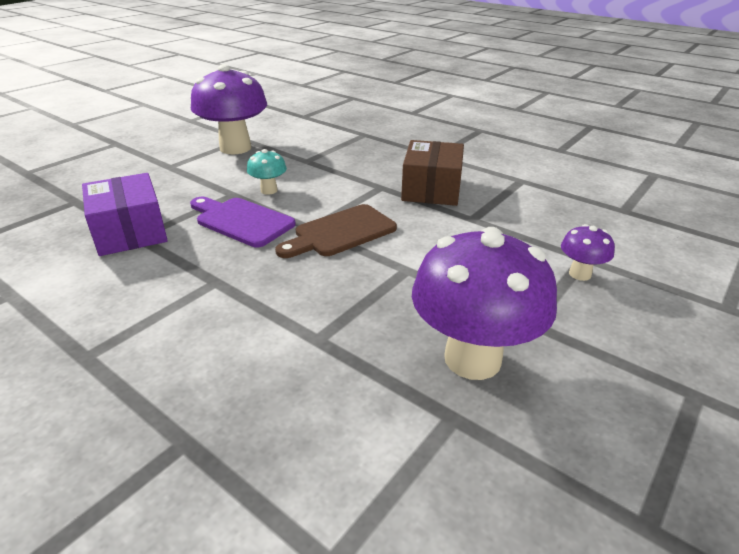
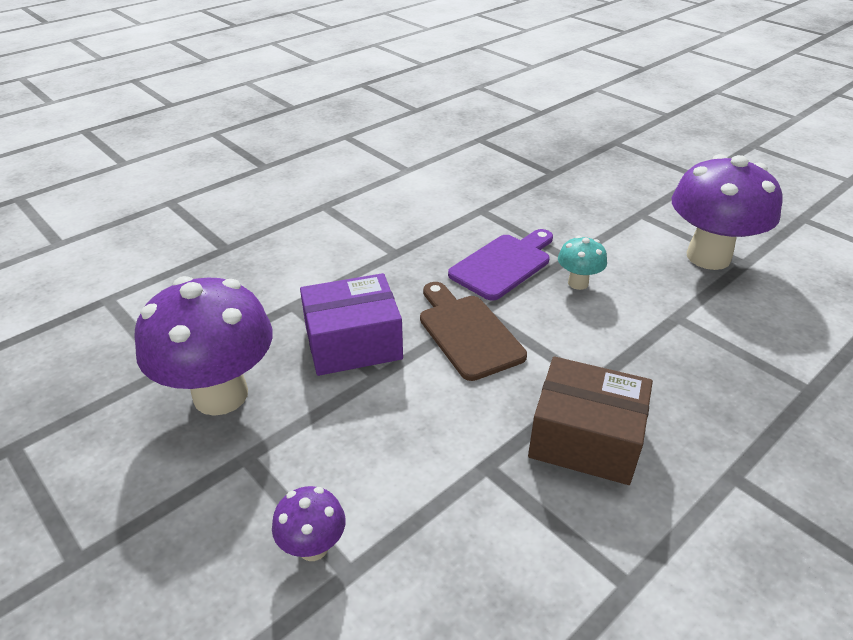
camera: 100 degrees right, 5 degrees up
purple box [82,173,168,256] -> purple box moved to [300,273,403,376]

